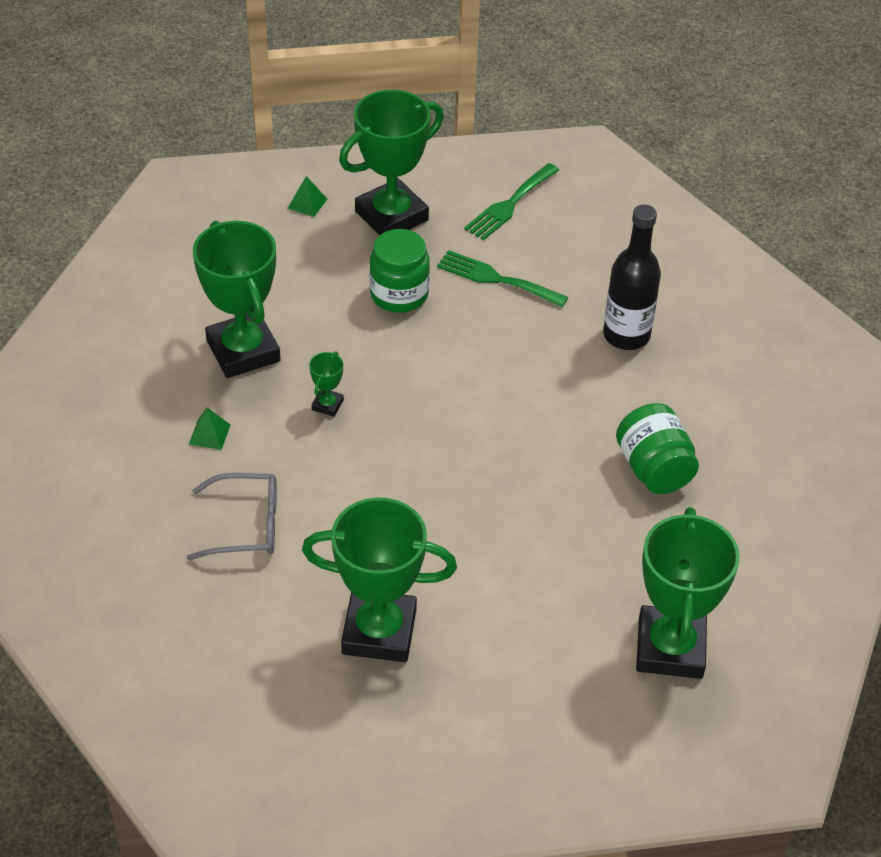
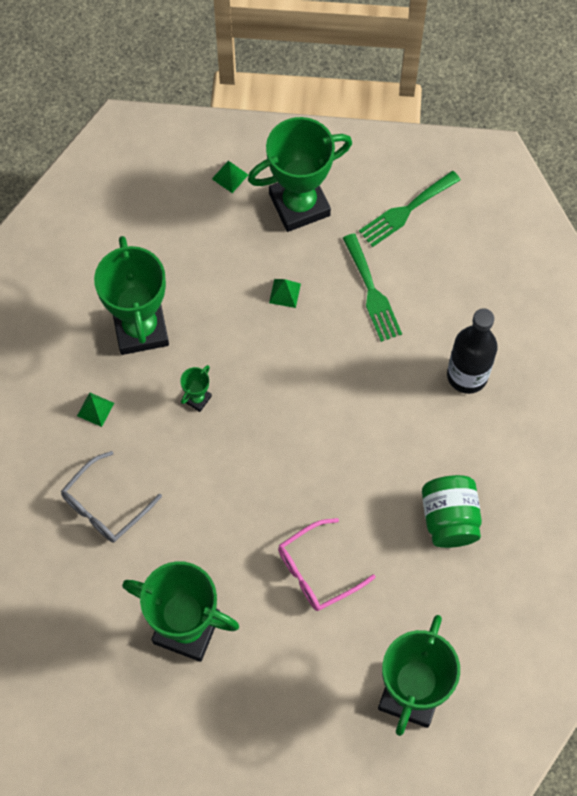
camera: 15 degrees right, 20 degrees up
grey glasses [187,473,277,560] -> grey glasses turned 120 degrees clockwise [61,451,162,543]
green jar [370,229,430,313] -> green pyramid [269,279,301,308]
green fork [437,250,568,307] -> green fork turned 150 degrees counterclockwise [343,233,402,342]
none -> pink glasses [278,518,376,611]

